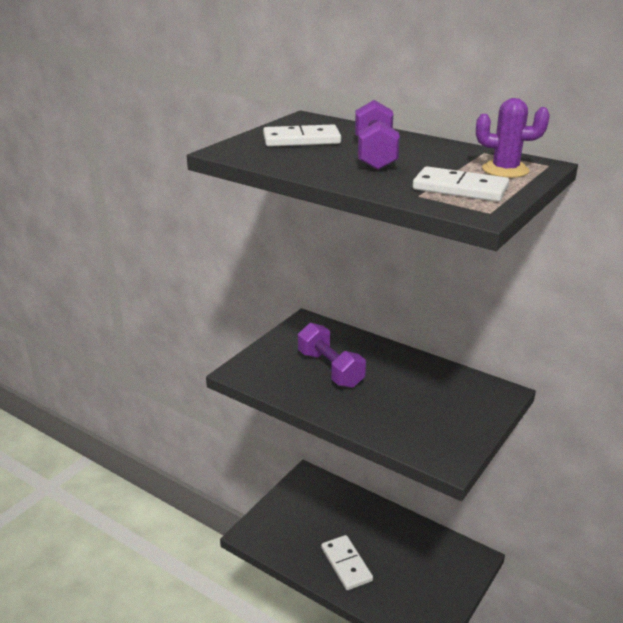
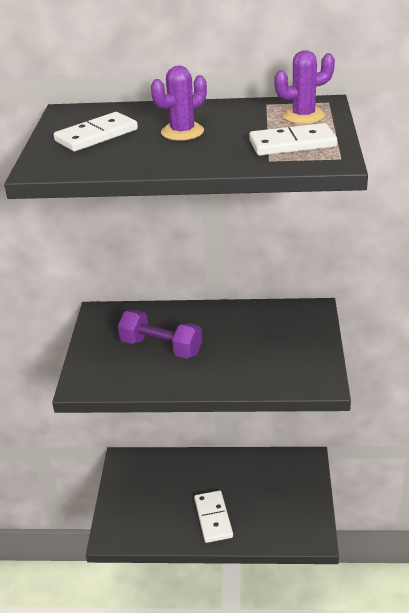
camera: 30 degrees left, 5 degrees up
white domino [321,535,373,590] -> white domino turned 45 degrees clockwise [194,490,233,543]
purple dumbbell [355,100,400,170] -> purple cactus [151,66,207,141]

